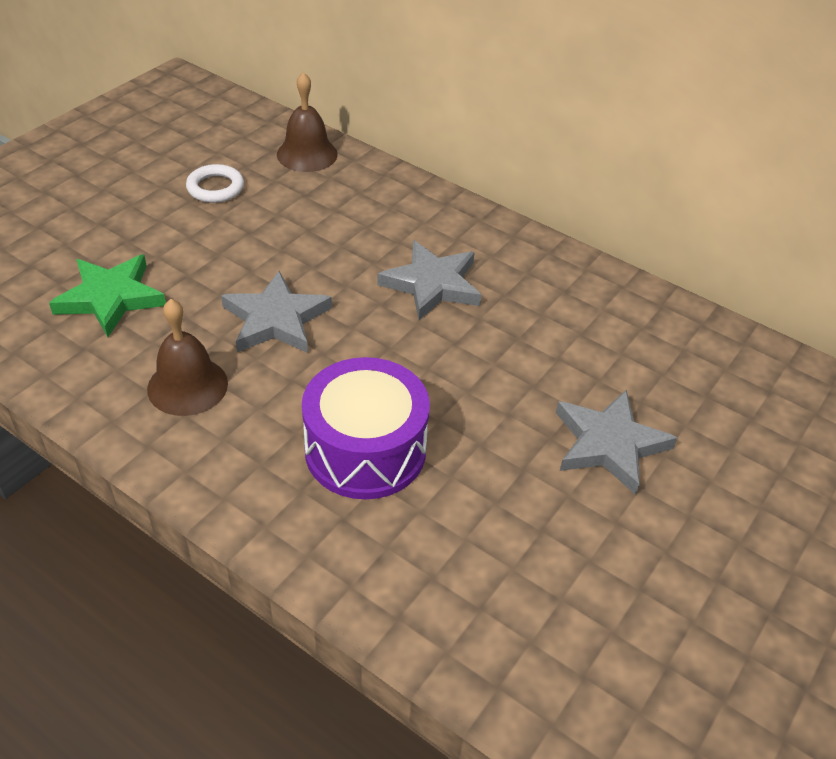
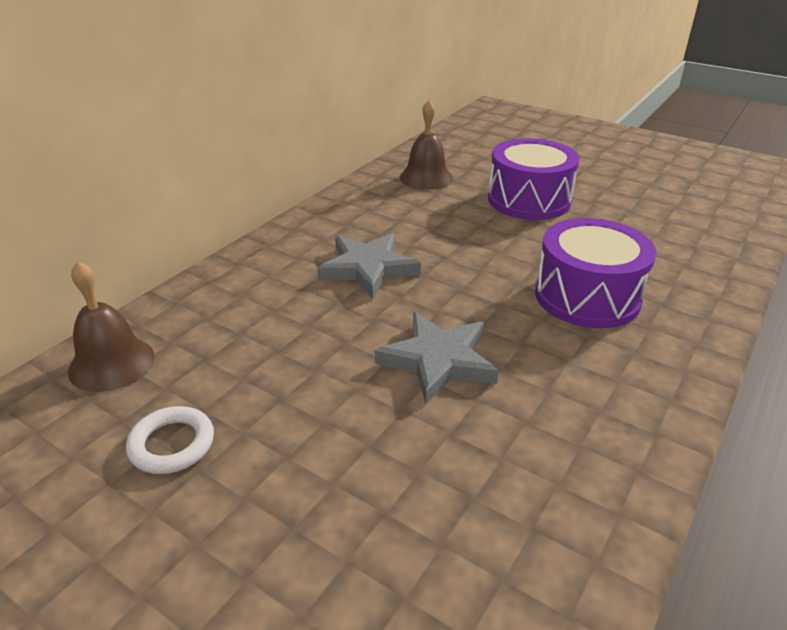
camera: 90 degrees left, 10 degrees down
green star [49,255,166,337] -> none
brown bell [147,299,228,416] -> brown bell moved to [400,100,453,190]
grey star [556,390,677,495] -> purple drum [488,138,580,220]

